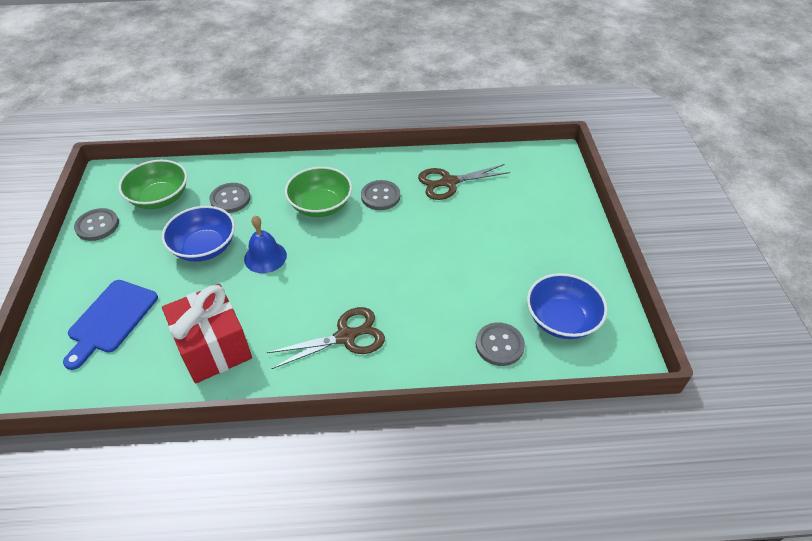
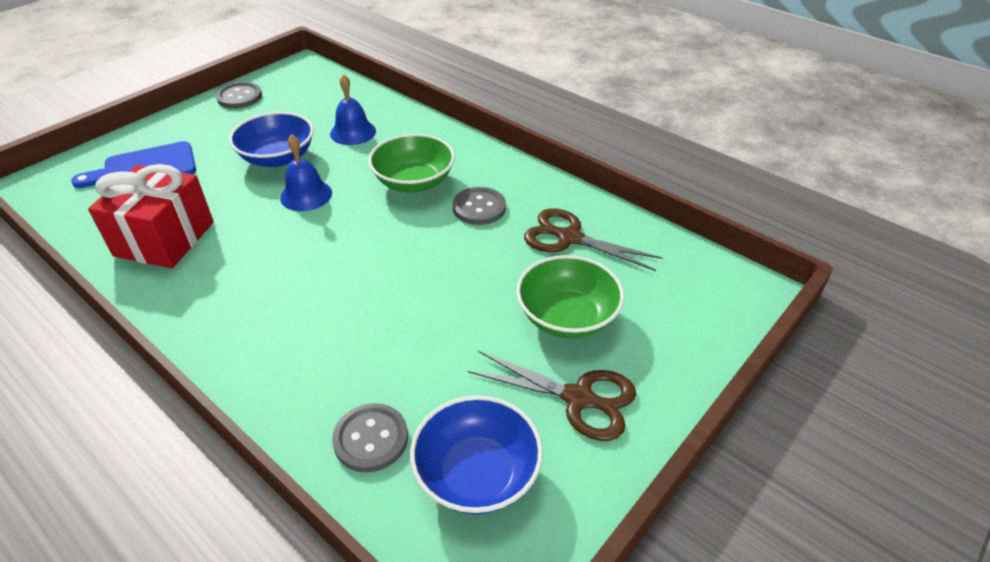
camera: 45 degrees right, 5 degrees down
green bowl [119,160,187,209] -> green bowl moved to [516,255,624,339]
grey button [209,183,251,213] -> blue bell [330,74,376,145]
brown scissors [266,307,385,369] -> brown scissors moved to [468,351,636,441]

